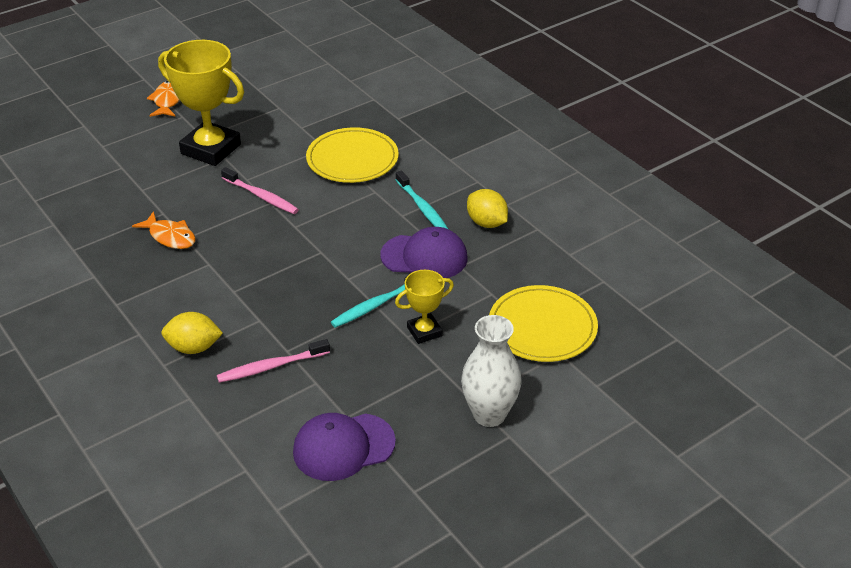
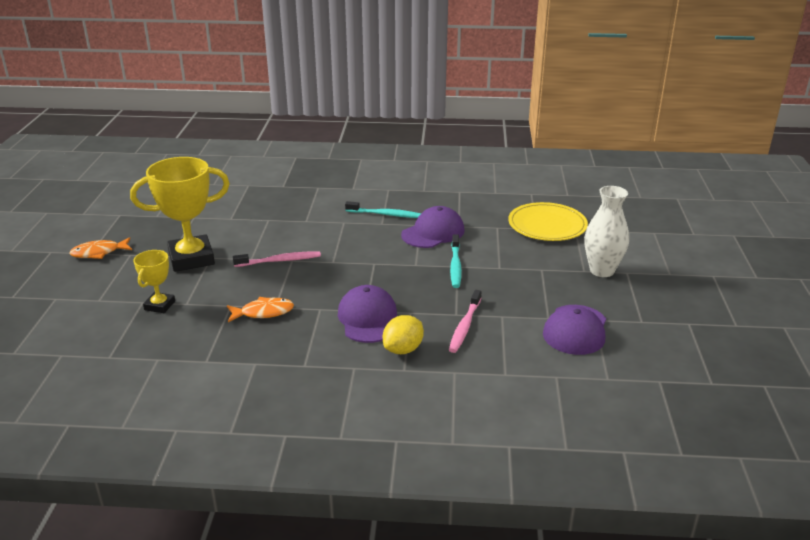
camera: 50 degrees left, 10 degrees down
orange fish [147,81,180,117] -> orange fish turned 60 degrees counterclockwise [70,237,132,259]
yellow plate [306,127,399,183] -> none
yellow trophy [395,270,454,344] -> yellow trophy moved to [134,250,175,313]
yellow lemon [467,189,508,228] -> none
none -> purple cap [338,285,397,343]

